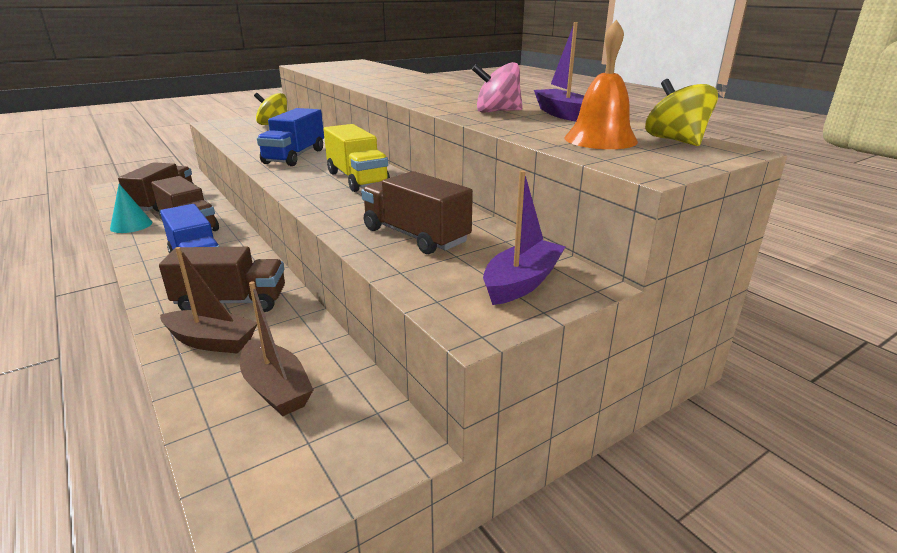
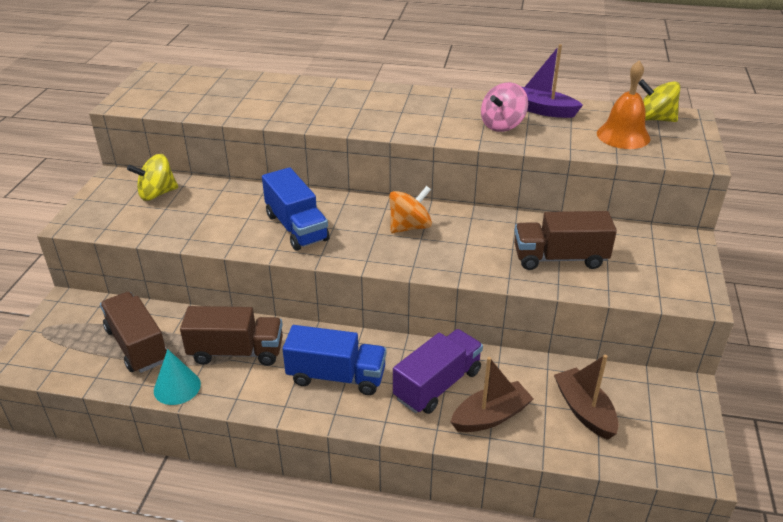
camera: 45 degrees left, 10 degrees up
brown truck [159,247,285,312] -> purple truck [393,329,483,414]
brown boat [240,281,313,416] -> brown boat turned 120 degrees counterclockwise [554,355,619,440]
yellow truck [324,124,390,192] -> orange spinning top [389,186,432,233]
purple boat [483,170,566,305] -> none

